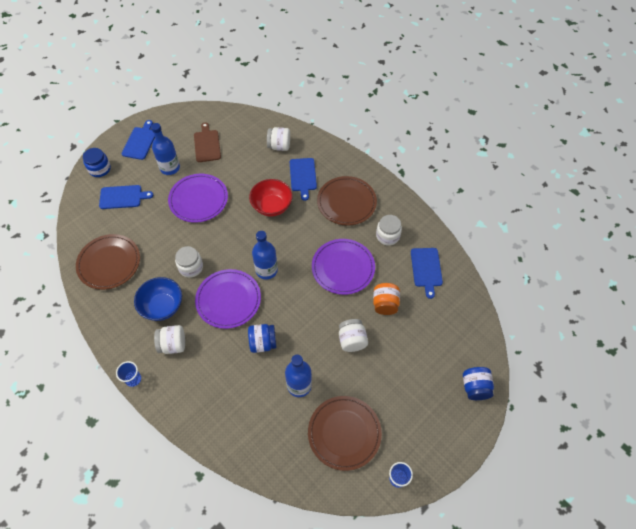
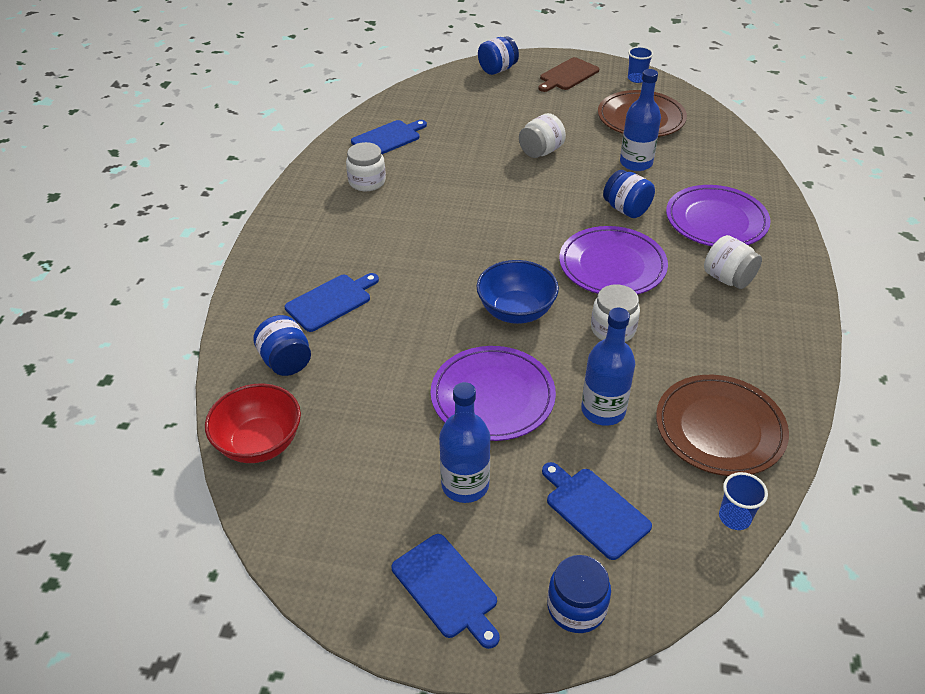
camera: 125 degrees left, 15 degrees down
blue cup [116,361,141,387] -> blue cup moved to [719,472,768,530]
blue cutting board [121,120,155,160] -> blue cutting board turned 105 degrees counterclockwise [392,534,500,649]
blue bowl [134,277,182,321] -> blue bowl moved to [477,260,559,324]
brown cutting board [194,122,221,162] -> brown cutting board moved to [538,57,600,92]
red bowl [249,179,293,216] -> red bowl moved to [205,383,301,463]
blue bottle [252,231,278,279] -> blue bottle moved to [581,308,635,426]
white jar [267,127,290,151] -> blue jar [253,315,311,376]
purple plate [312,239,375,295] -> purple plate moved to [666,185,771,246]
brown plate [317,176,377,226] -> none
orange jar [373,283,400,315] -> none

